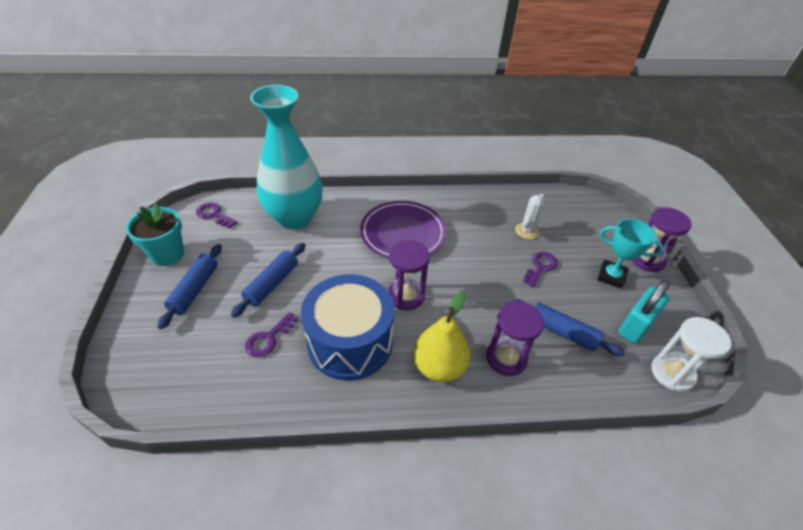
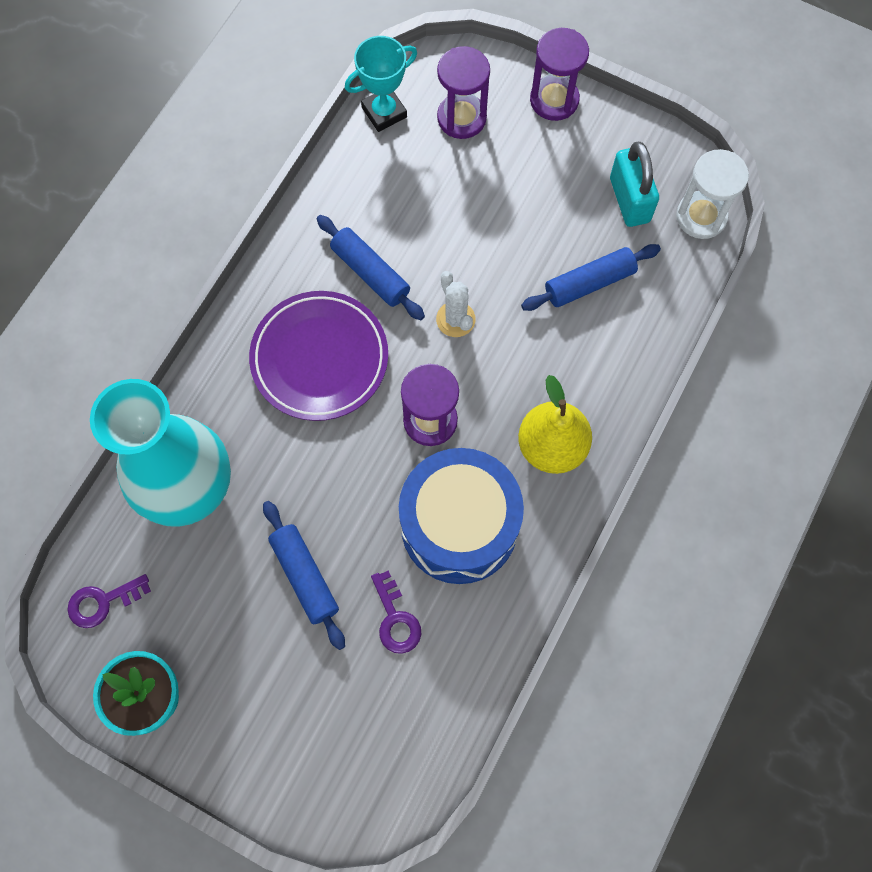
camera: 55 degrees left, 25 degrees up
blue rolling pin [157,244,222,329] -> blue rolling pin moved to [316,215,425,320]
purple hourglass [486,301,544,376] -> purple hourglass moved to [437,46,490,139]
white cactus [515,194,545,239] -> white cactus moved to [436,271,476,337]
purple key [523,252,558,287] -> none
turquoise trophy [597,219,663,289] -> turquoise trophy moved to [345,36,417,132]

